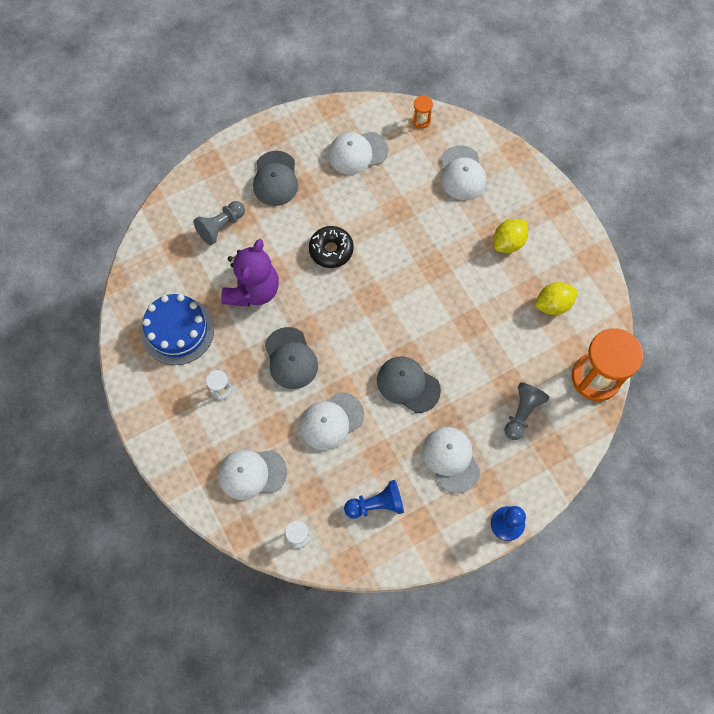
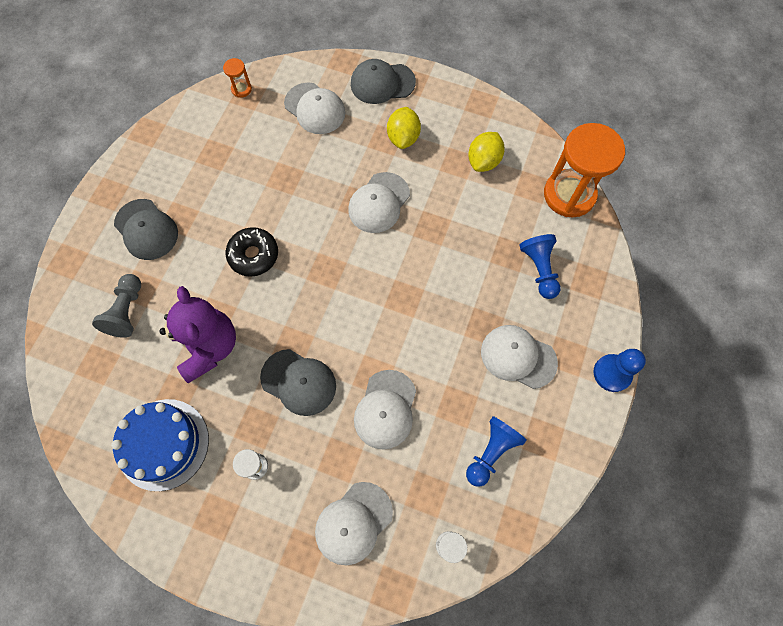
camera: 40 degrees left, 0 degrees up
white cap [328,132,388,175] -> white cap moved to [348,172,410,233]
grey cap [377,356,441,413] -> grey cap moved to [351,59,416,104]
grey pawn [504,383,549,440] -> blue pawn [519,234,560,299]

